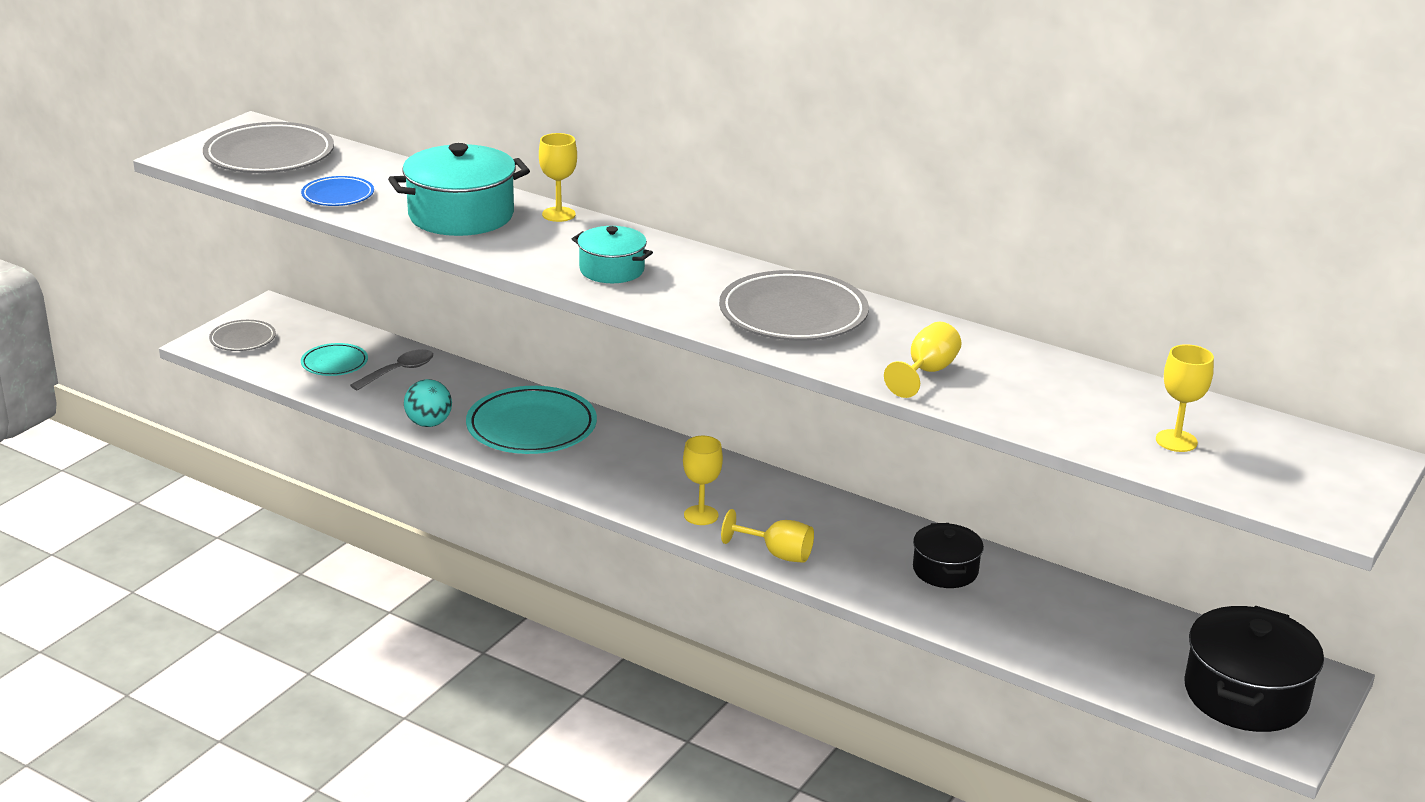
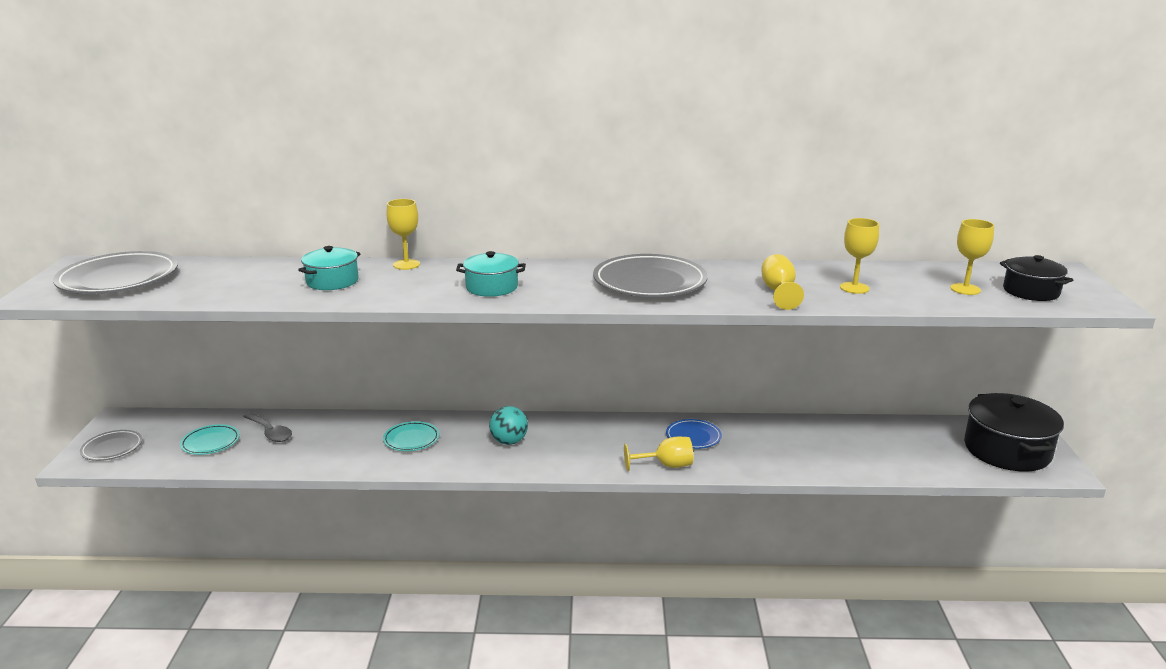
camera: 30 degrees left, 5 degrees down
blue plate [301,176,374,206] -> blue plate moved to [666,419,722,449]
grey spoon [350,349,433,391] -> grey spoon turned 120 degrees clockwise [243,412,292,442]
turquoise pot [388,143,530,236] -> turquoise pot [298,246,361,290], size x0.59
turquoise ball [404,379,452,427] -> turquoise ball moved to [489,406,528,445]
turquoise plate [466,386,597,454] -> turquoise plate [383,421,439,451], size x0.54
yellow goblet [683,436,723,525] -> yellow goblet moved to [840,218,879,294]
black pot [913,523,984,588] -> black pot moved to [1000,255,1073,301]

